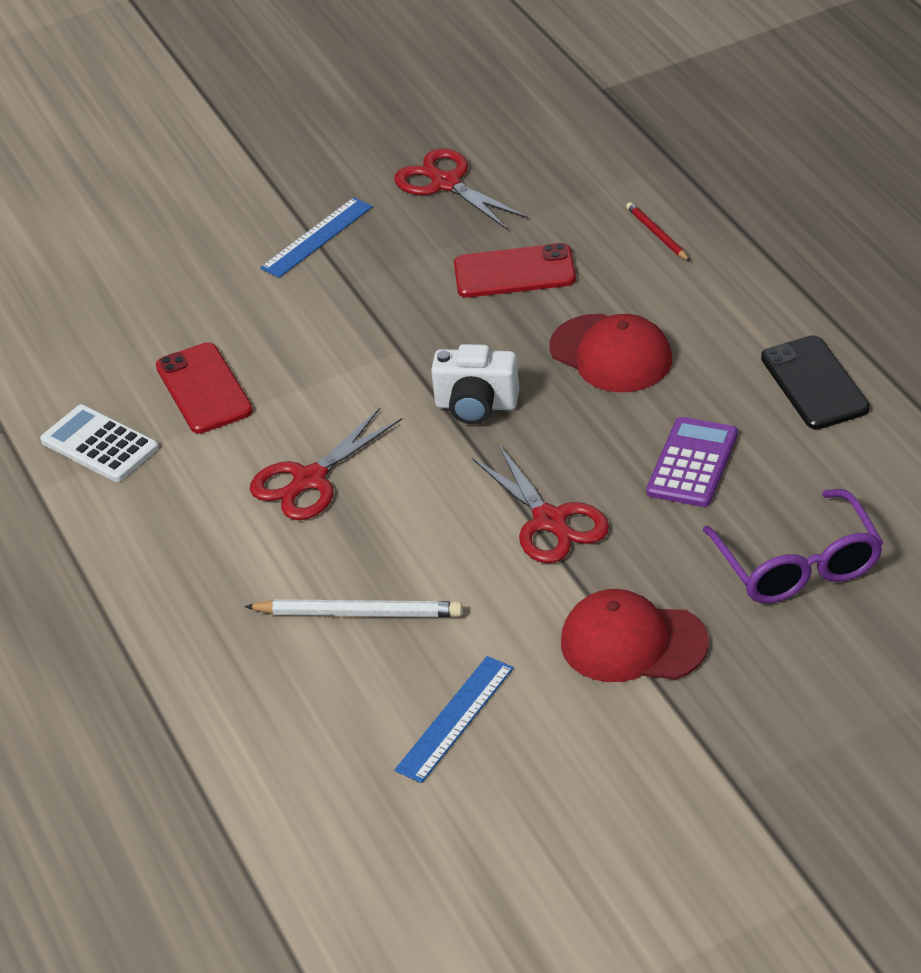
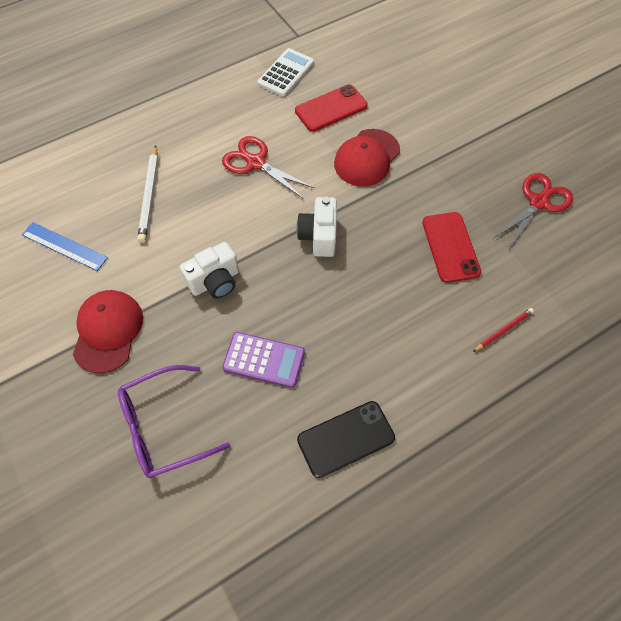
camera: 80 degrees right, 20 degrees up
blue ruler [260,197,373,278] -> none
red scissors [472,443,609,563] -> white camera [180,242,239,299]
red cap [550,314,672,392] -> red cap moved to [334,129,400,186]

